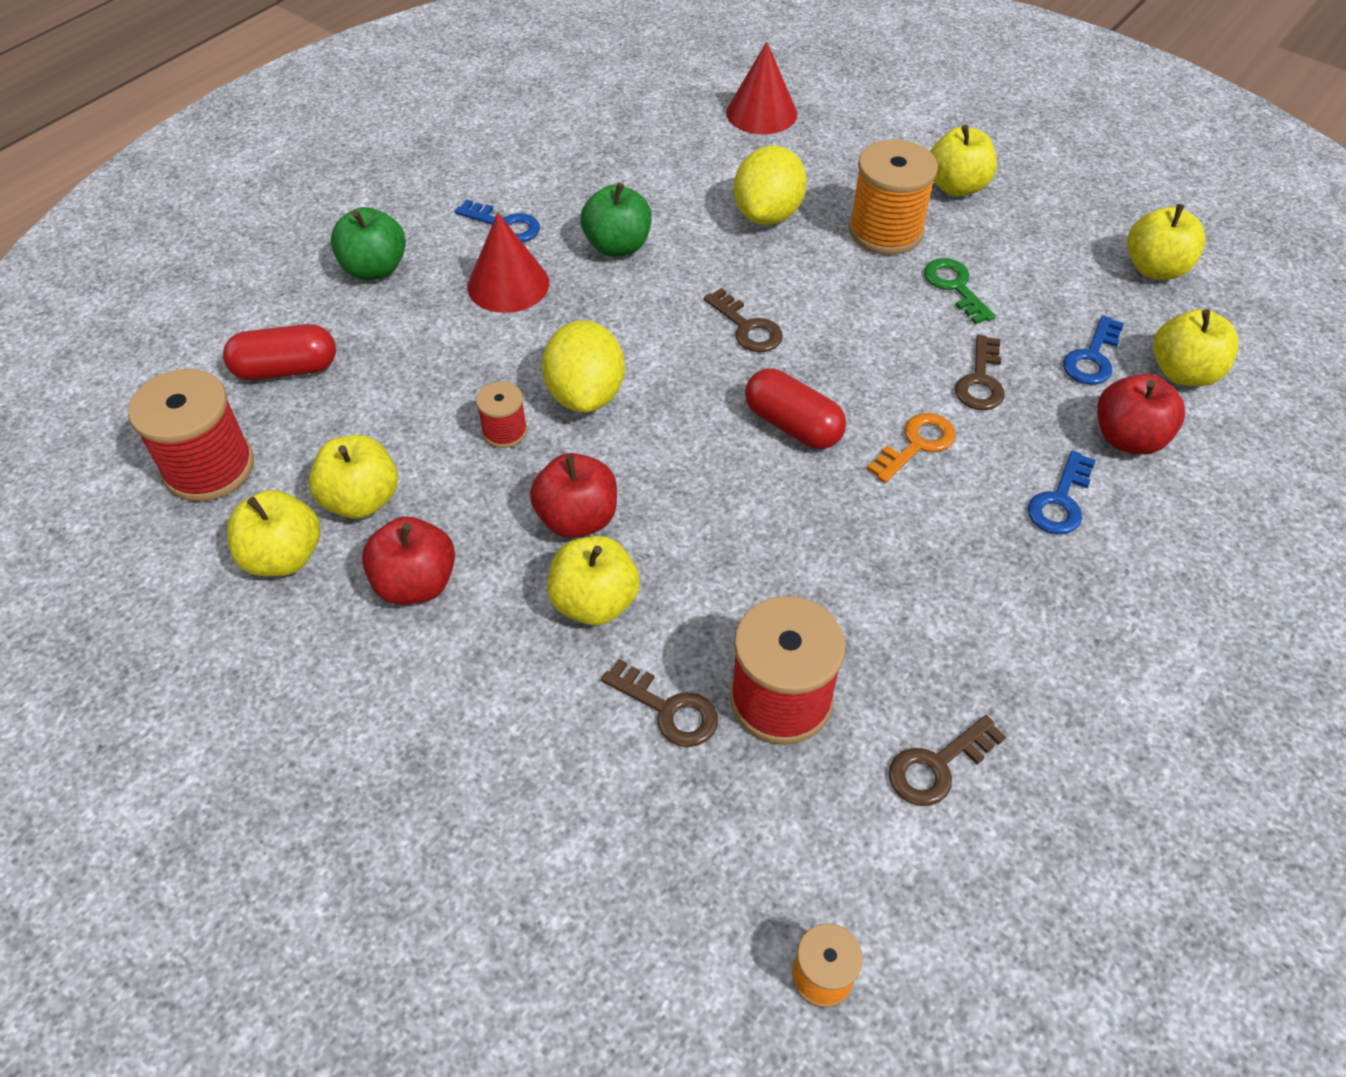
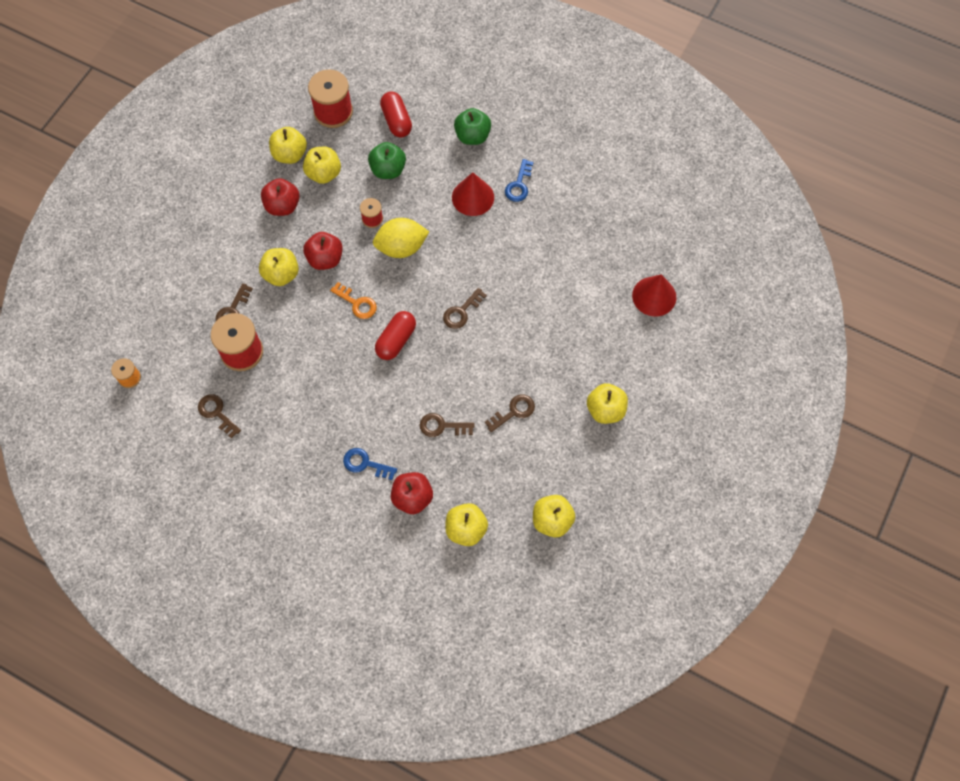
camera: 80 degrees right, 15 degrees up
green apple [580,183,652,257] -> green apple moved to [368,142,406,179]
yellow lemon [734,145,807,225] -> none
orange spool [849,140,938,255] -> none
orange key [867,413,956,483] -> orange key moved to [330,282,377,319]
green key [924,258,996,324] -> brown key [485,394,535,432]
blue key [1063,315,1124,385] -> none

